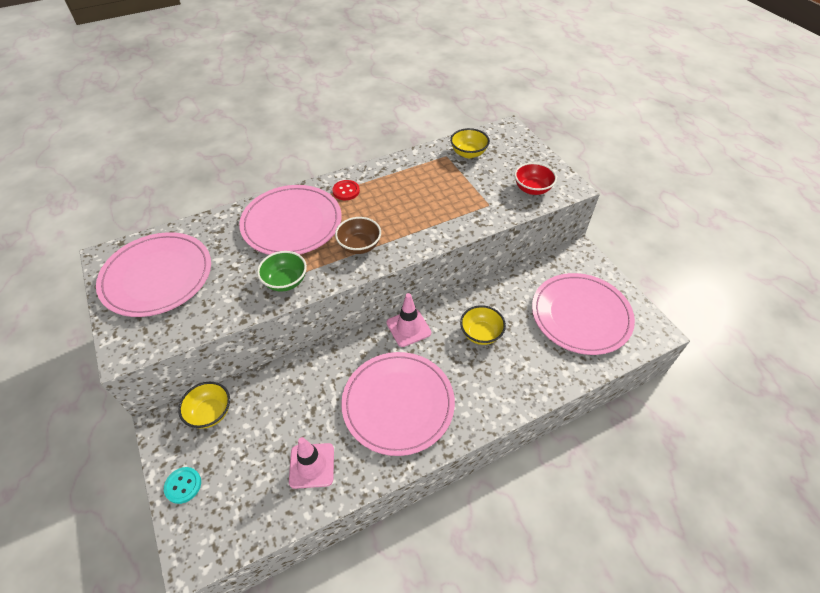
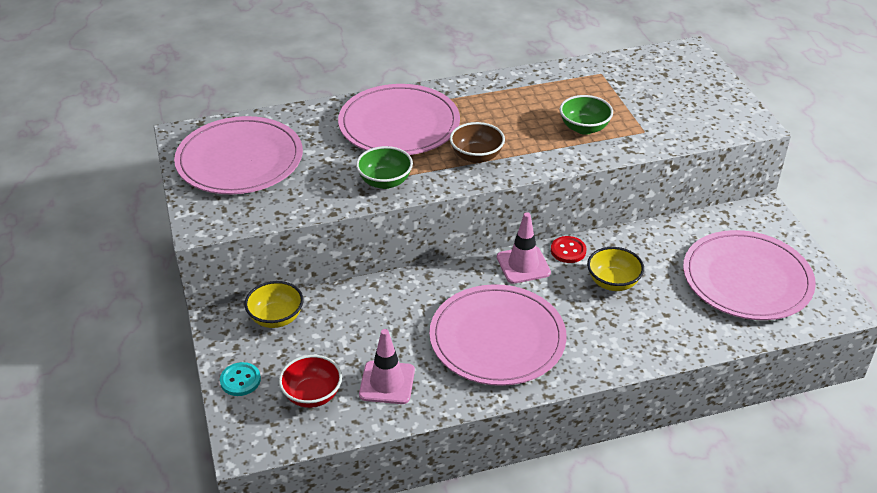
camera: 10 degrees right, 10 degrees down
red button [332,180,360,200] -> red button moved to [551,236,586,263]
yellow bowl [450,128,490,158] -> none
red bowl [514,162,557,195] -> red bowl moved to [279,355,342,408]
none -> green bowl [560,95,613,135]

